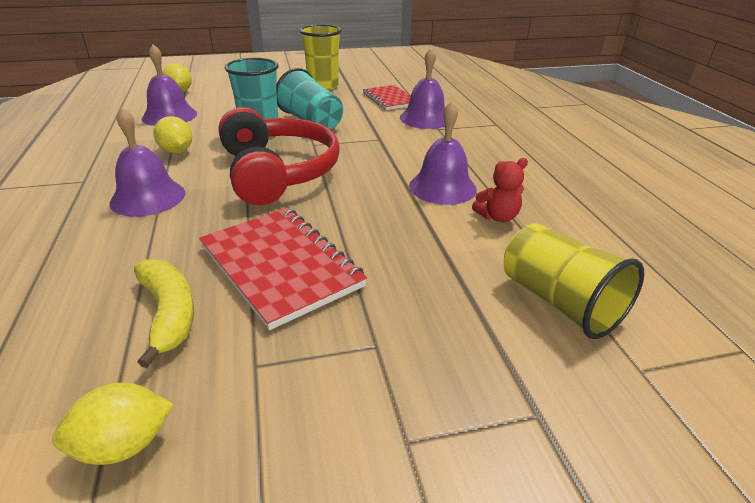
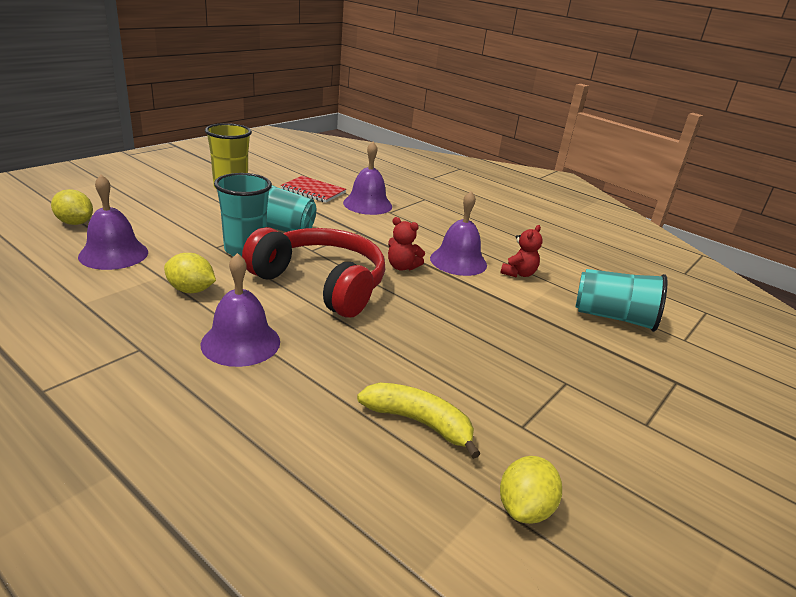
camera: 40 degrees left, 5 degrees down
red notebook [199,208,367,330] -> none
yellow cup [504,223,644,339] -> turquoise cup [576,269,667,332]
none -> red teddy bear [388,217,425,271]

